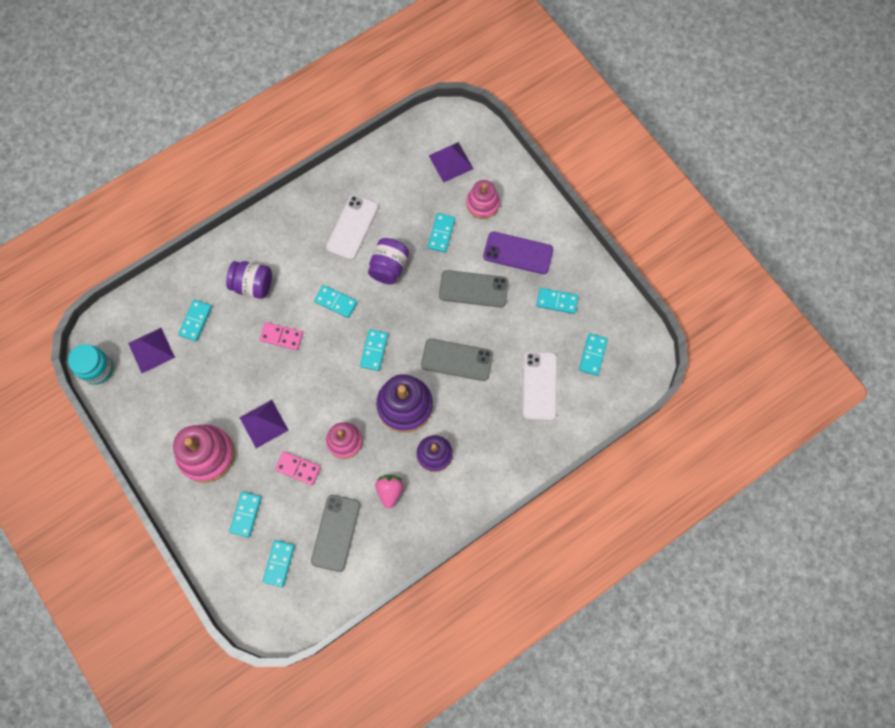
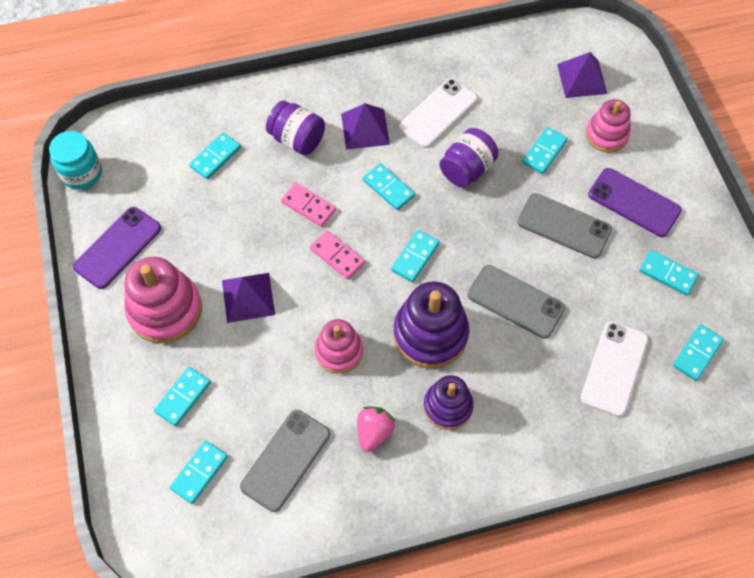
camera: 20 degrees right, 10 degrees down
purple pyramid [128,328,175,373] -> purple pyramid moved to [341,103,390,150]
pink domino [275,451,321,485] -> pink domino moved to [310,231,365,279]
none -> purple phone [73,207,161,289]

